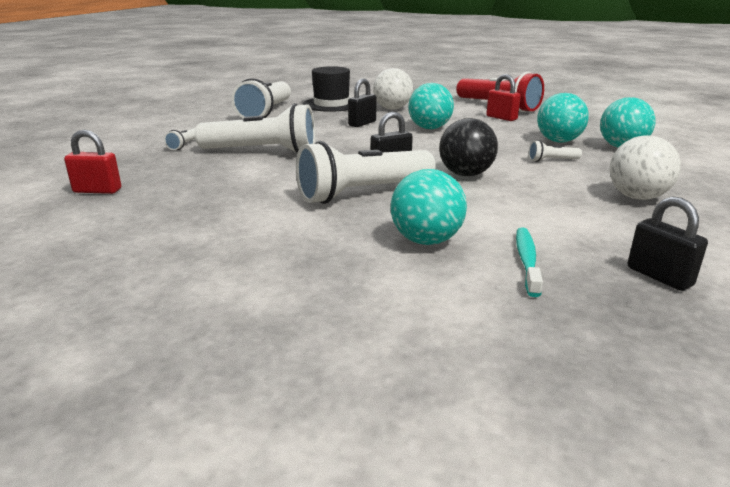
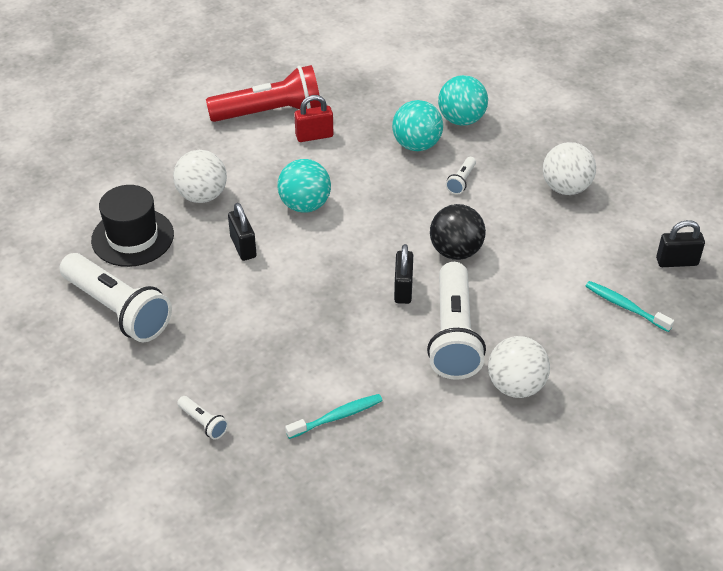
camera: 60 degrees left, 20 degrees up
red padlock [64,130,121,194] -> none
white flashlight [195,103,315,153] -> none
turquoise ball [391,169,467,245] -> none
none -> turquoise toothbrush [285,394,383,439]
none -> white ball [488,336,550,398]

